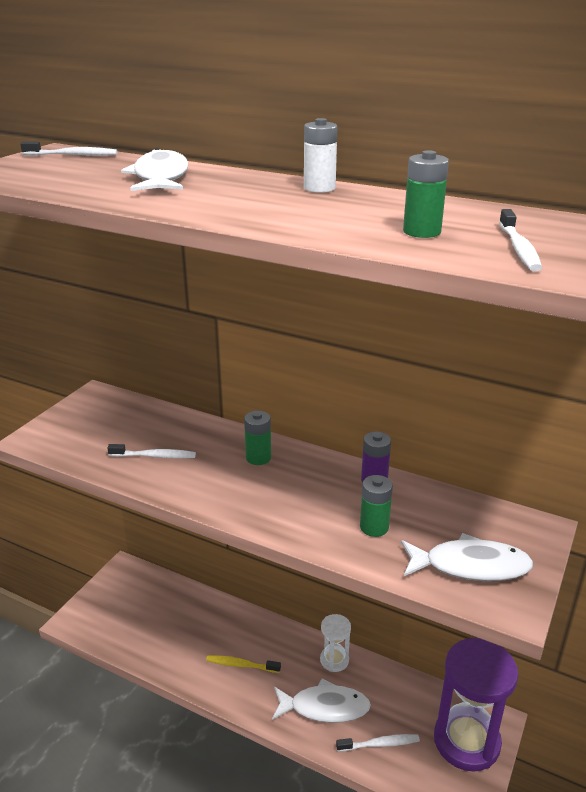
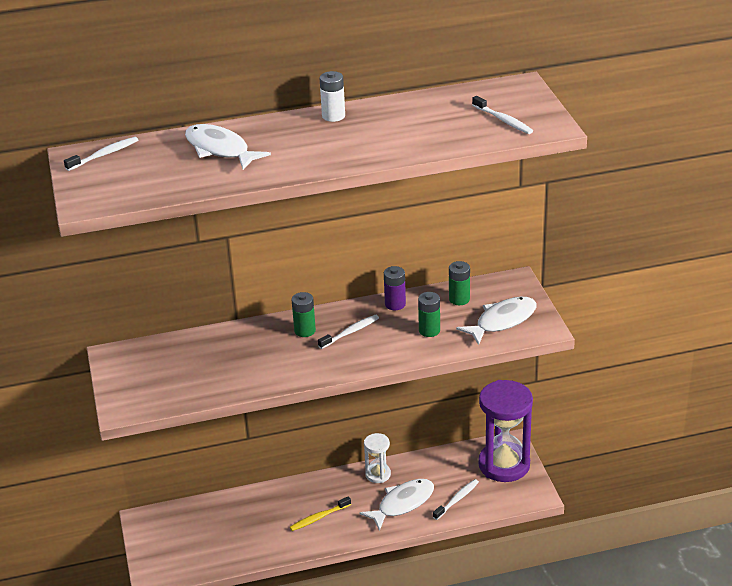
camera: 40 degrees left, 5 degrees up
white toothbrush [107,444,196,458] -> white toothbrush moved to [318,315,379,349]
green battery [403,150,449,238] -> green battery moved to [449,261,470,305]

